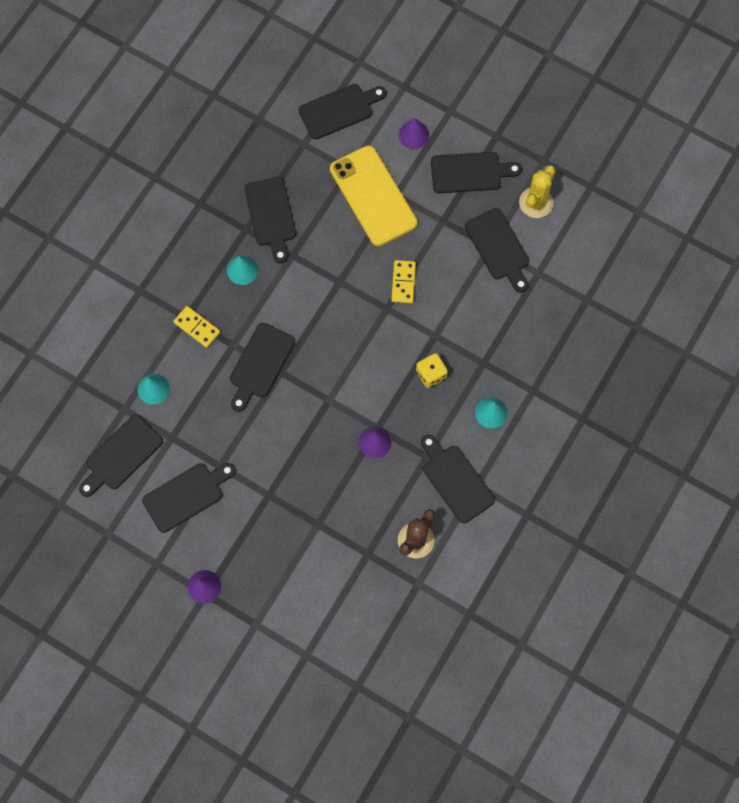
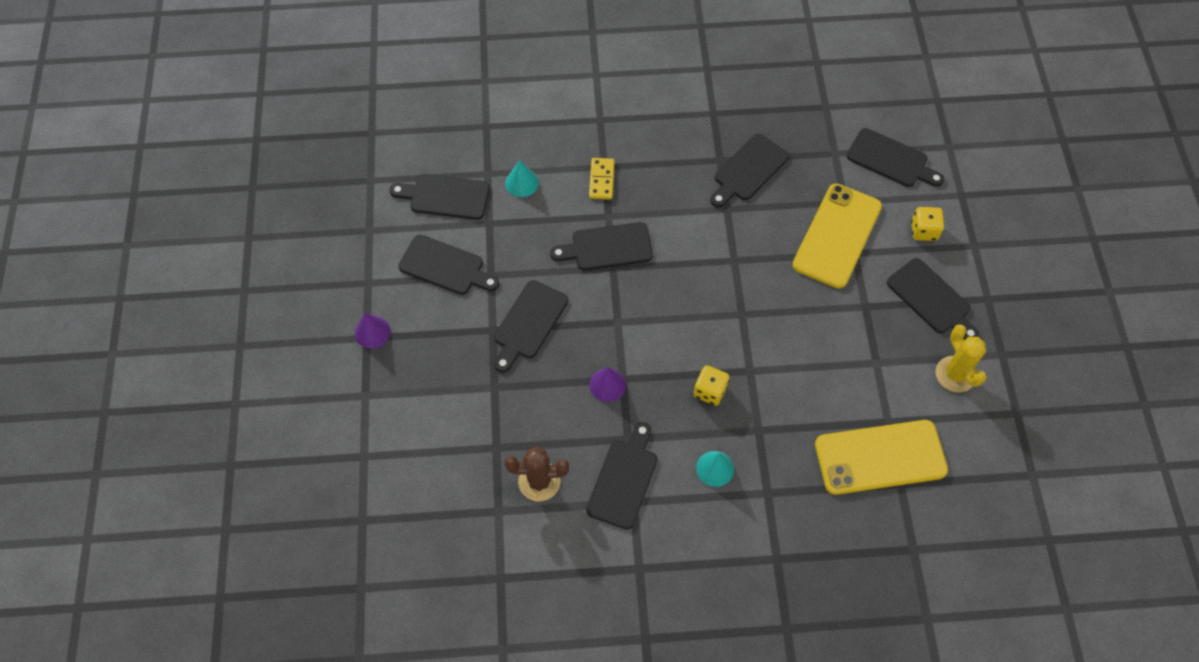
camera: 55 degrees right, 10 degrees down
turquoise cone [227,256,258,285] -> none
yellow domino [391,260,416,303] -> none
purple cone [399,118,429,149] -> yellow dice [911,207,944,241]
black cutting board [465,208,529,293] -> black cutting board moved to [494,280,568,373]
yellow cactus [519,165,555,218] -> yellow cactus turned 75 degrees clockwise [935,324,987,392]
none -> yellow phone [815,420,948,495]

